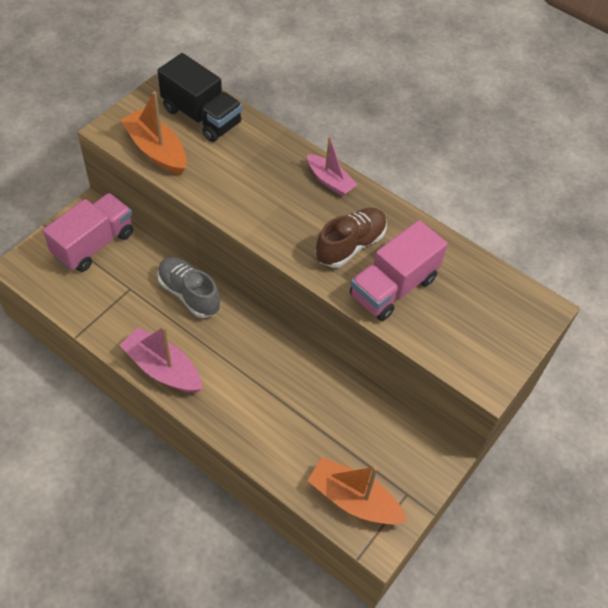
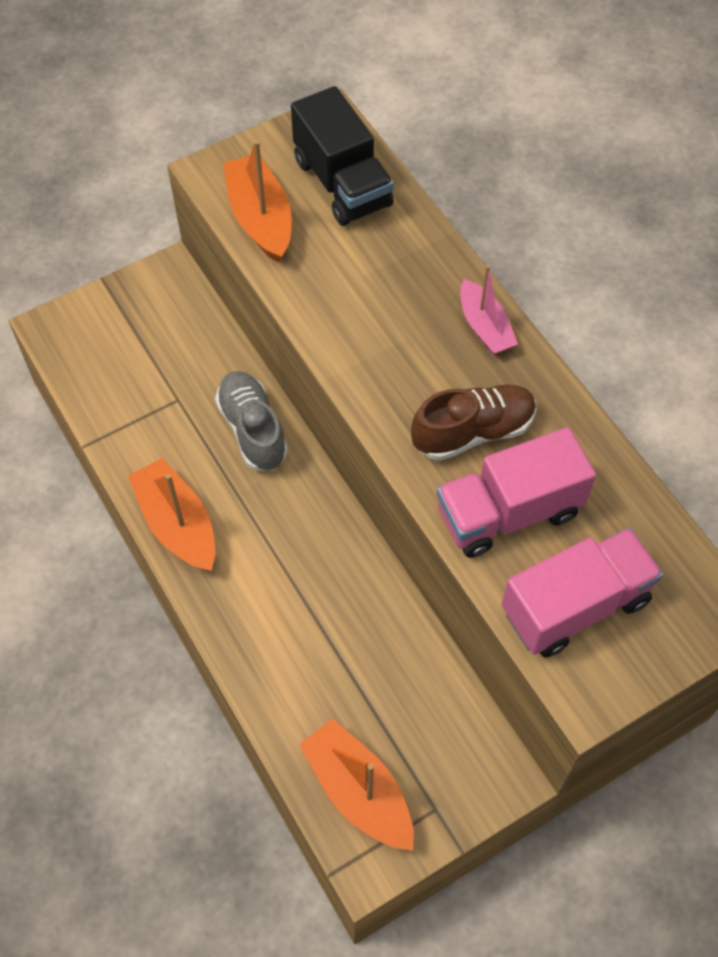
camera: 25 degrees right, 5 degrees up
pink truck [43,193,133,272] -> pink truck moved to [501,528,663,658]
pink boat [119,326,202,393] -> orange boat [128,458,215,571]

